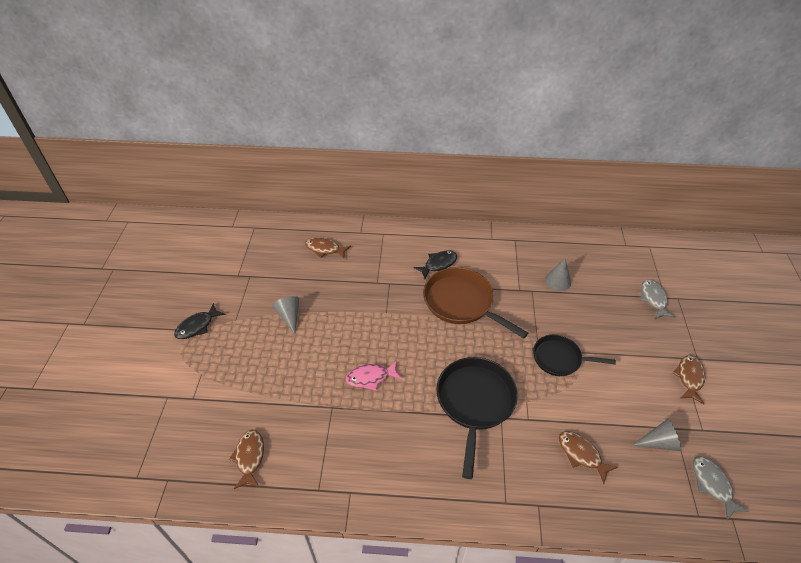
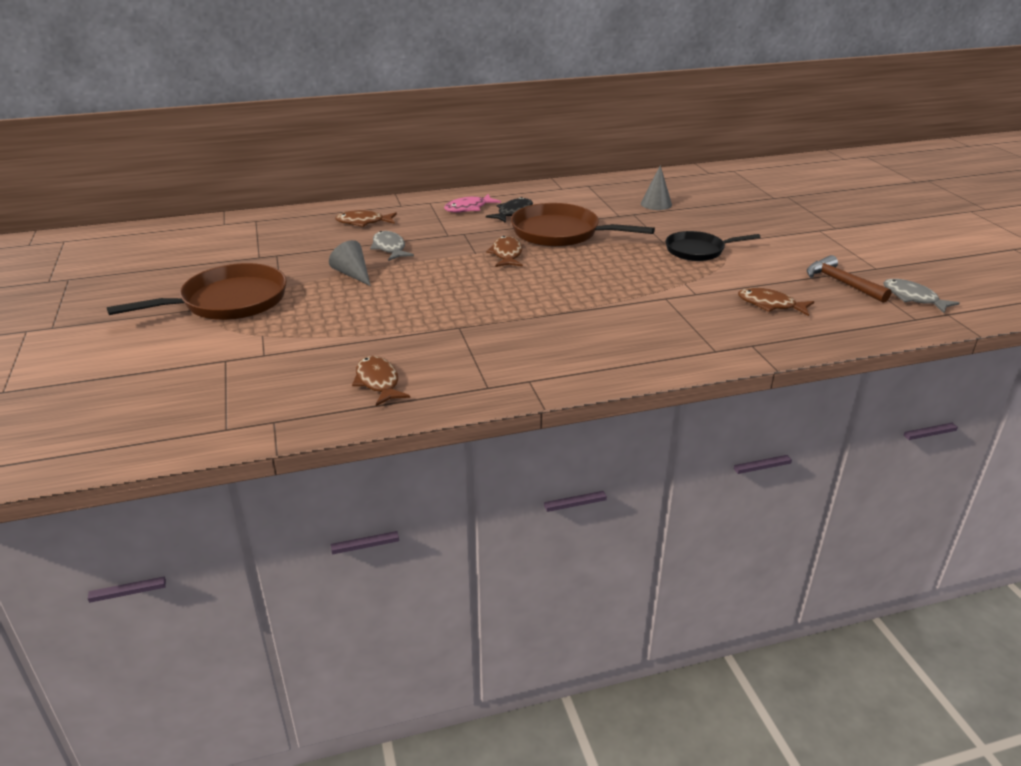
camera: 20 degrees left, 15 degrees down
black fish [174,303,226,339] -> brown pan [107,263,287,320]
pink fish [346,360,402,391] -> pink fish moved to [444,194,501,212]
black pan [436,357,518,479] -> none
grey cone [632,418,682,451] -> brown hammer [807,255,891,303]
grey fish [640,280,676,319] -> grey fish moved to [370,231,414,261]
brown fish [673,355,705,404] -> brown fish moved to [486,236,523,267]

